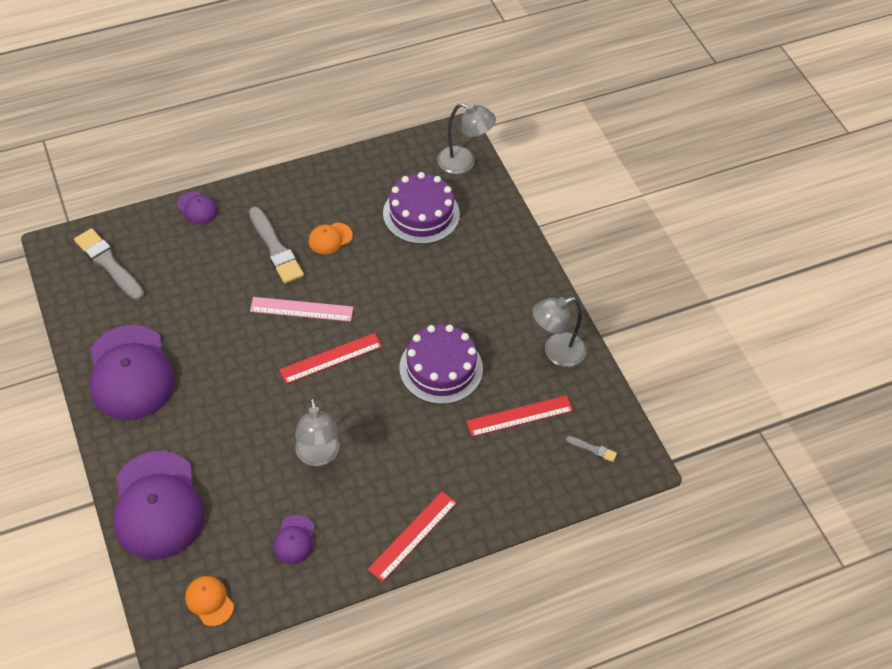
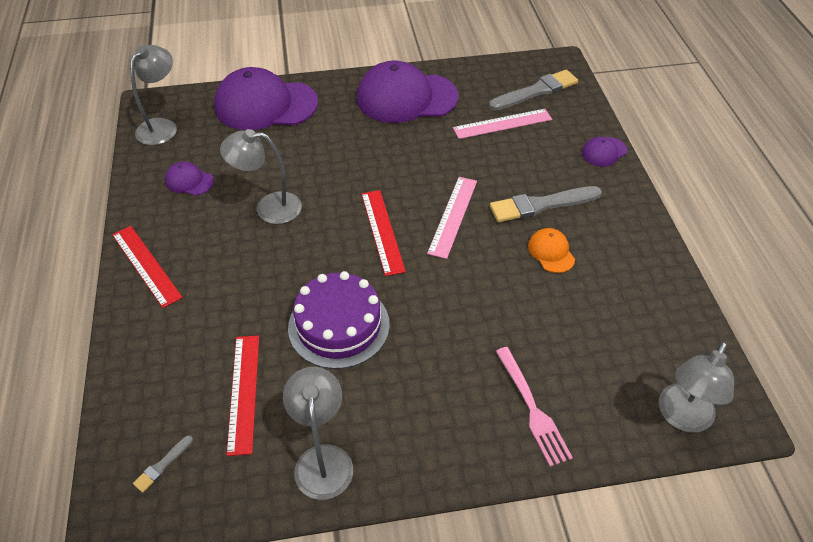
camera: 105 degrees right, 5 degrees down
orange cap [185,576,234,626] -> grey lamp [130,45,177,145]
purple cake [383,172,460,244] -> none
none -> pink ruler [453,109,552,139]
none -> pink fork [496,347,573,467]

